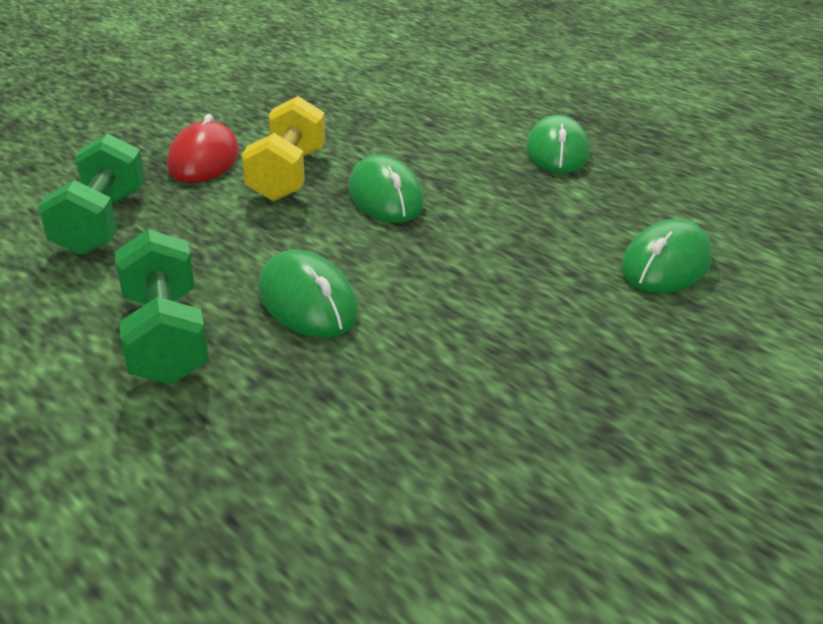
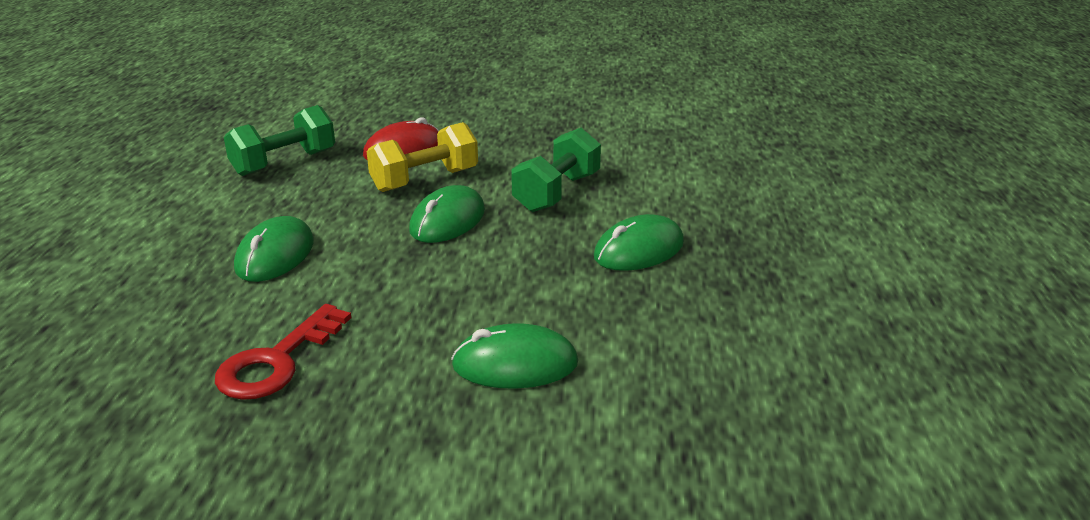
camera: 50 degrees right, 5 degrees down
green dumbbell [115,229,209,384] -> green dumbbell moved to [511,128,601,212]
none -> red key [215,304,351,400]

